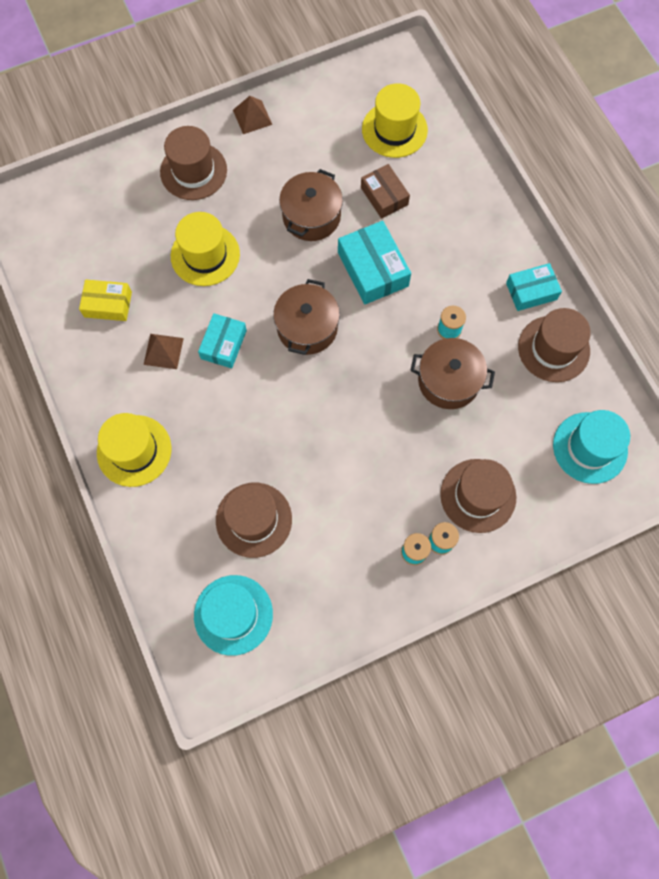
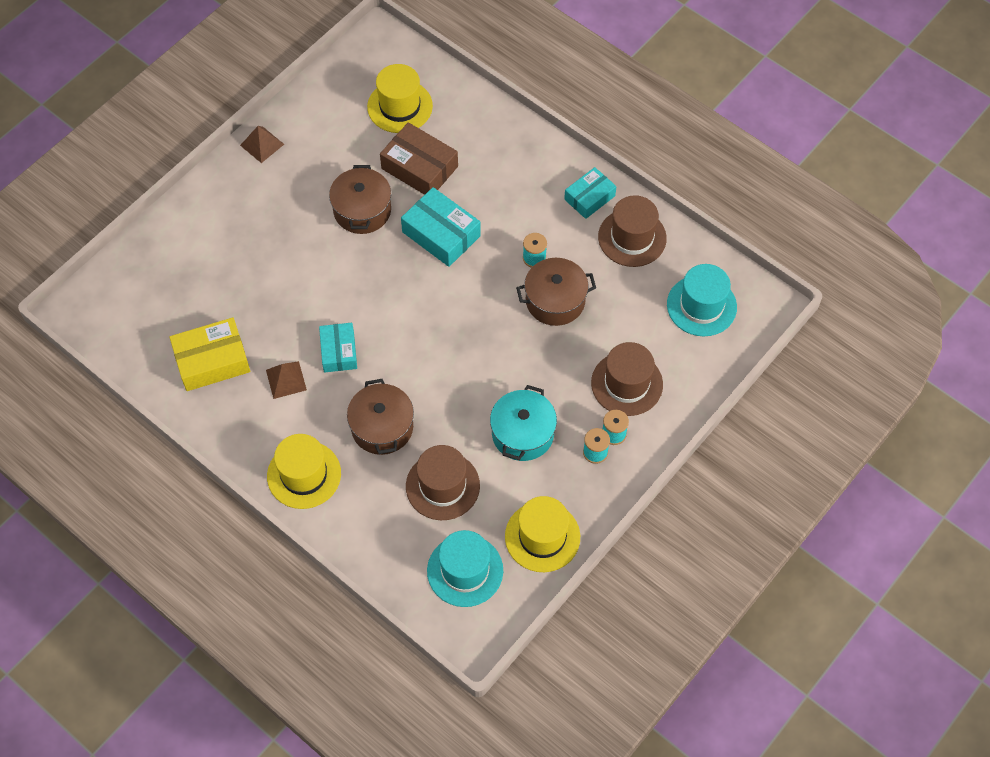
camera: 25 degrees left, 10 degrees down
yellow box [79,279,132,321] -> yellow box [169,317,250,391], size x1.51
brown hat [160,126,227,200] -> none
yellow hat [171,212,240,286] -> yellow hat moved to [505,496,580,572]
brown pot [273,279,340,355] -> brown pot moved to [347,379,414,455]
brown box [361,164,410,219] -> brown box [380,122,458,195], size x1.51
none -> turquoise pot [490,385,557,461]

